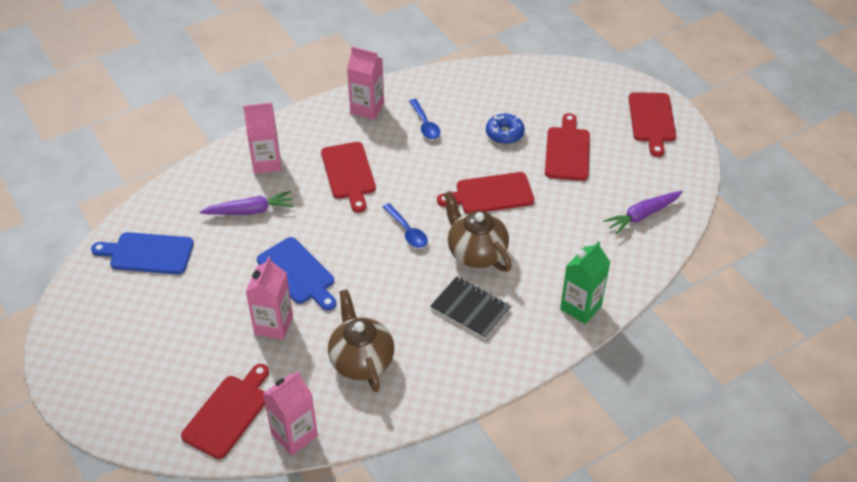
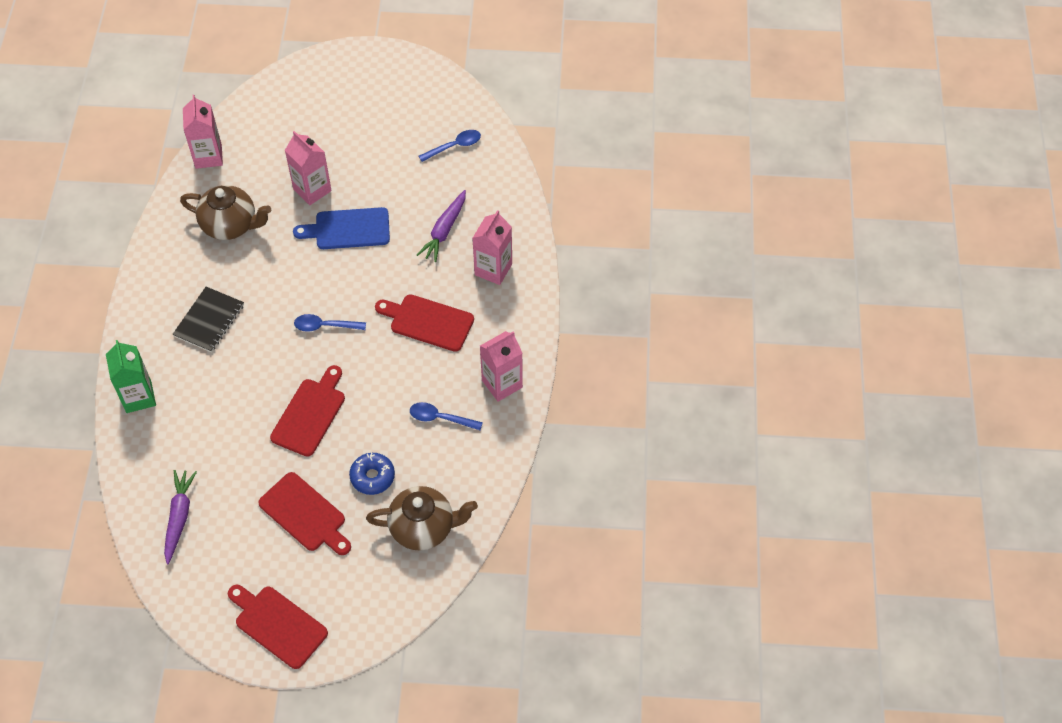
camera: 125 degrees right, 10 degrees up
blue cutting board [91,232,194,274] -> blue spoon [419,130,481,162]
red cutting board [181,364,269,459] -> none
black notebook [430,276,511,339] -> black notebook turned 45 degrees counterclockwise [172,287,244,352]
brown teapot [444,191,512,272] -> brown teapot moved to [366,486,478,551]

